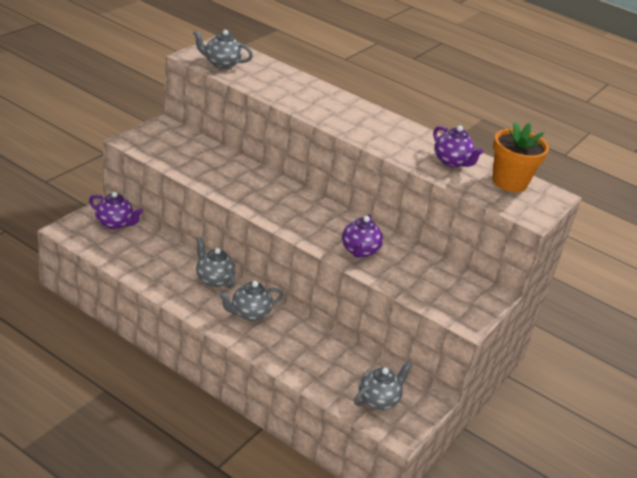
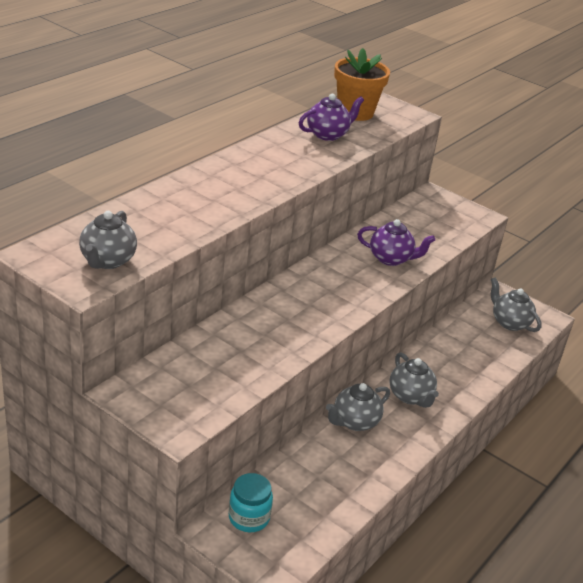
camera: 85 degrees left, 0 degrees up
purple teapot [89,192,143,230] -> turquoise jar [229,473,273,532]

